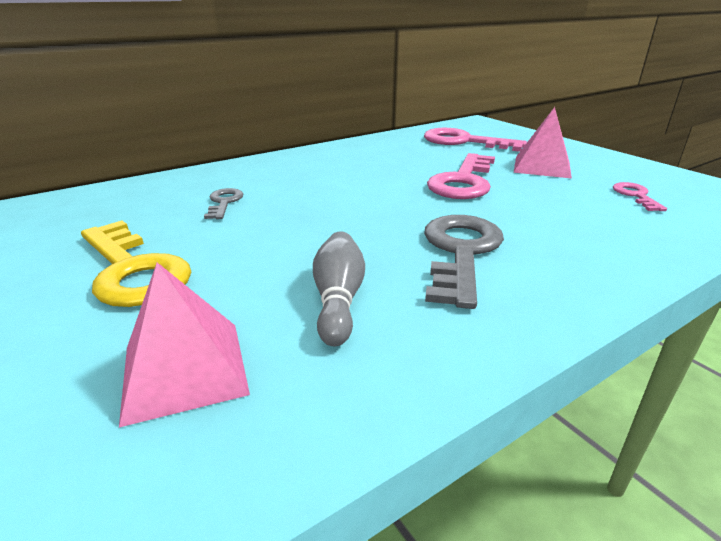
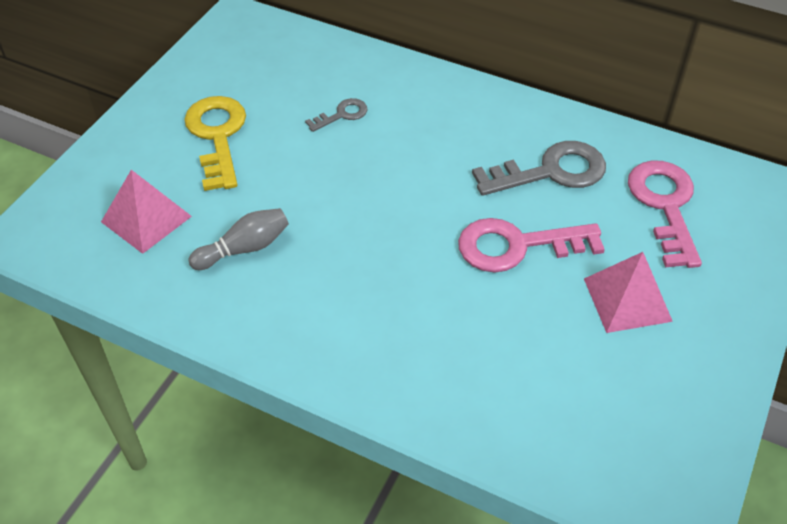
camera: 60 degrees right, 20 degrees up
yellow key [81,221,191,307] -> yellow key turned 150 degrees clockwise [184,96,246,191]
grey key [424,215,504,309] -> grey key moved to [472,141,606,196]
pink key [613,182,667,211] -> none

